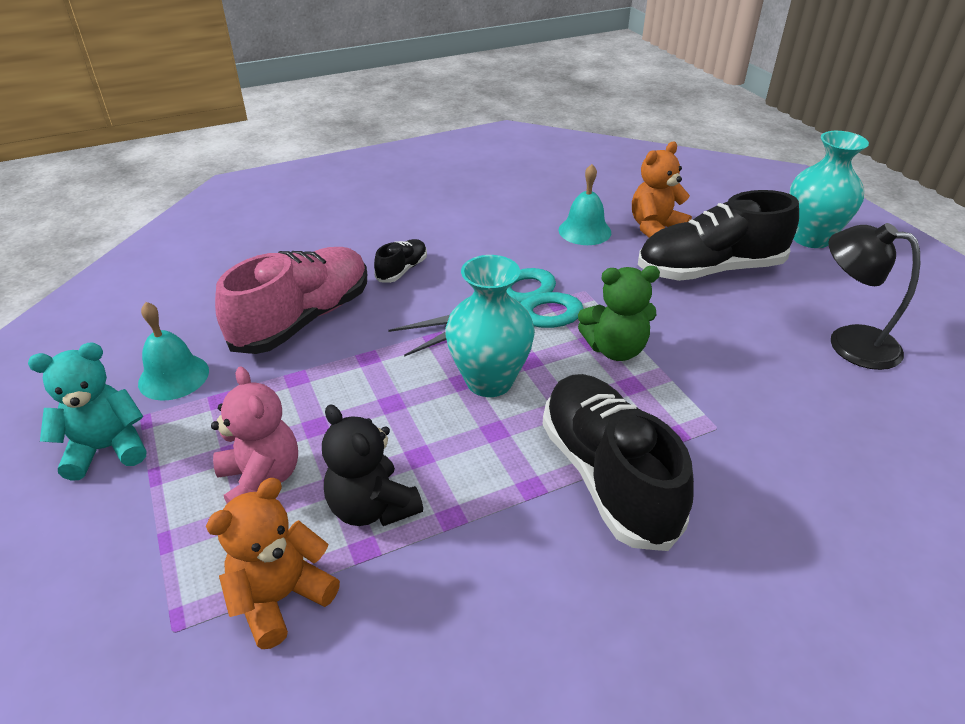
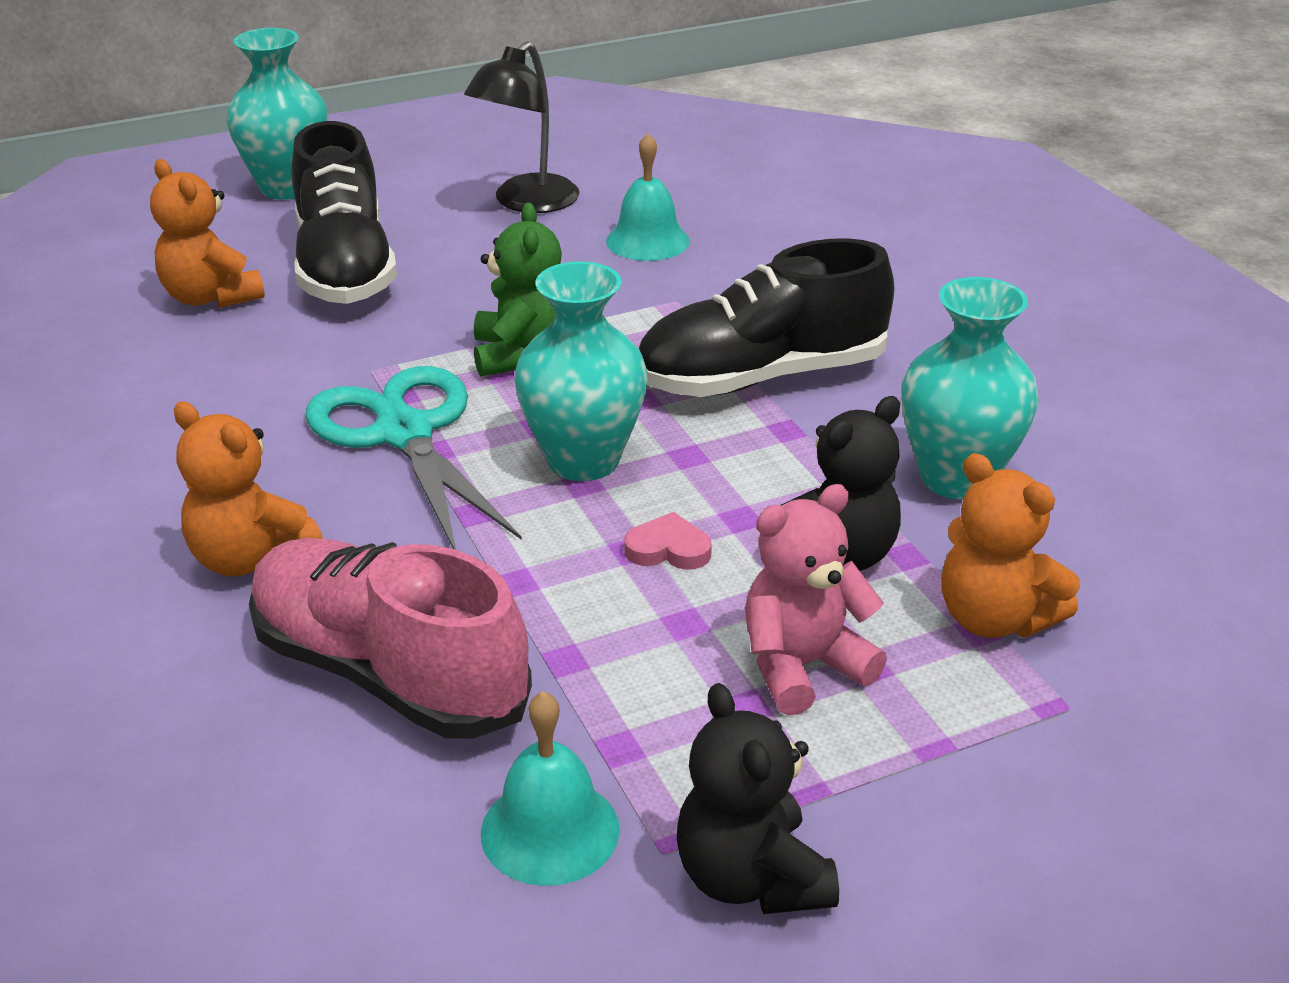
camera: 90 degrees left, 5 degrees down
turquoise teddy bear [28,342,146,481] -> black teddy bear [677,683,839,914]
black shoe [374,239,427,283] -> orange teddy bear [174,402,323,577]
turquoise bell [559,164,611,245] -> turquoise bell moved to [606,133,690,261]
none -> pink heart [624,512,712,570]
none -> turquoise vase [901,277,1039,500]

